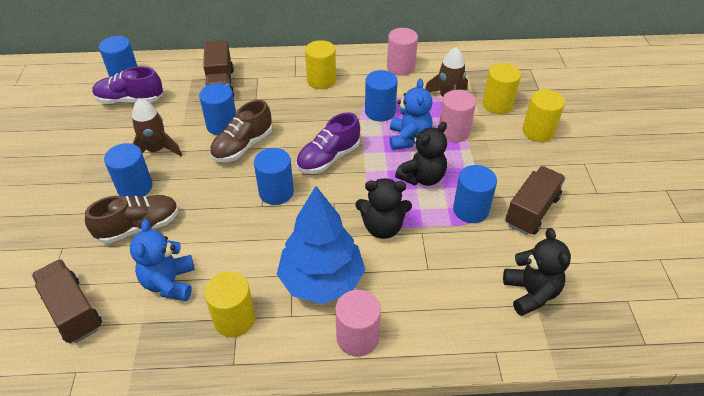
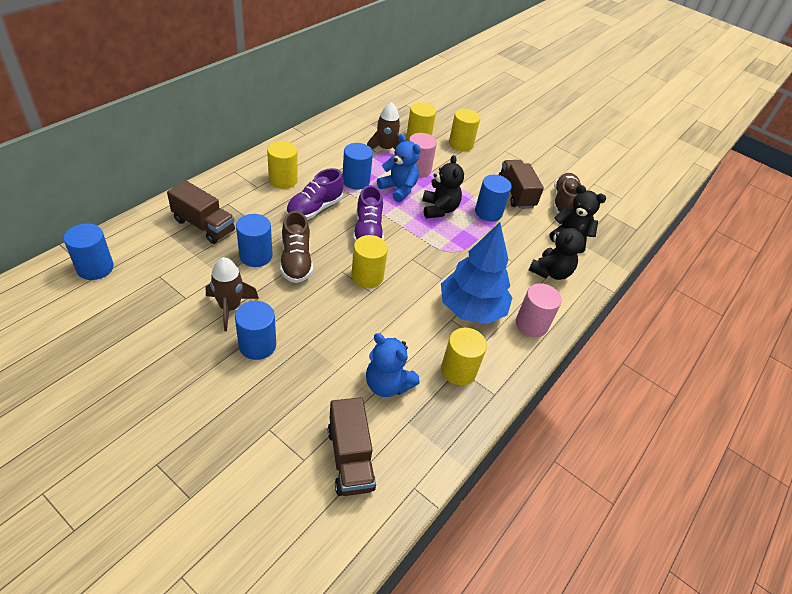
camera: 55 degrees left, 0 degrees up
brown truck [32,259,102,343] -> brown truck turned 105 degrees counterclockwise [328,397,376,496]
brown shoe [85,195,179,244] -> brown shoe moved to [553,173,581,213]
purple shoe [93,66,163,104] -> purple shoe moved to [286,168,344,220]
blue cylinder [254,148,294,205] -> yellow cylinder [351,235,388,288]
black teddy bear [355,178,412,239] -> black teddy bear moved to [529,224,585,280]
pink cylinder [387,28,418,76] -> none

